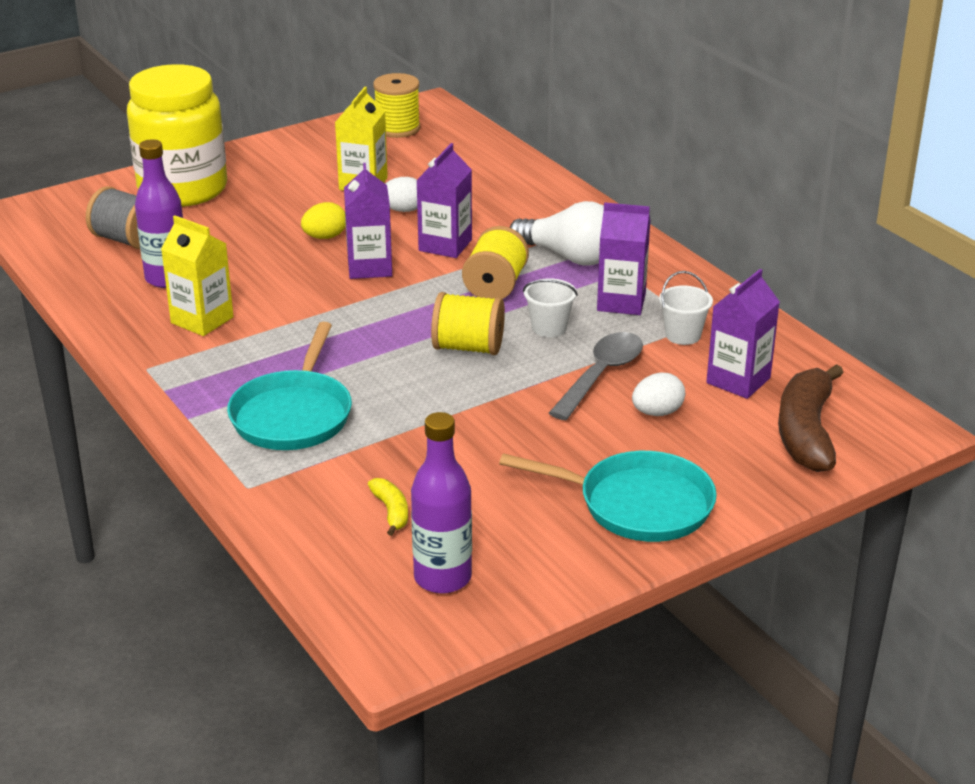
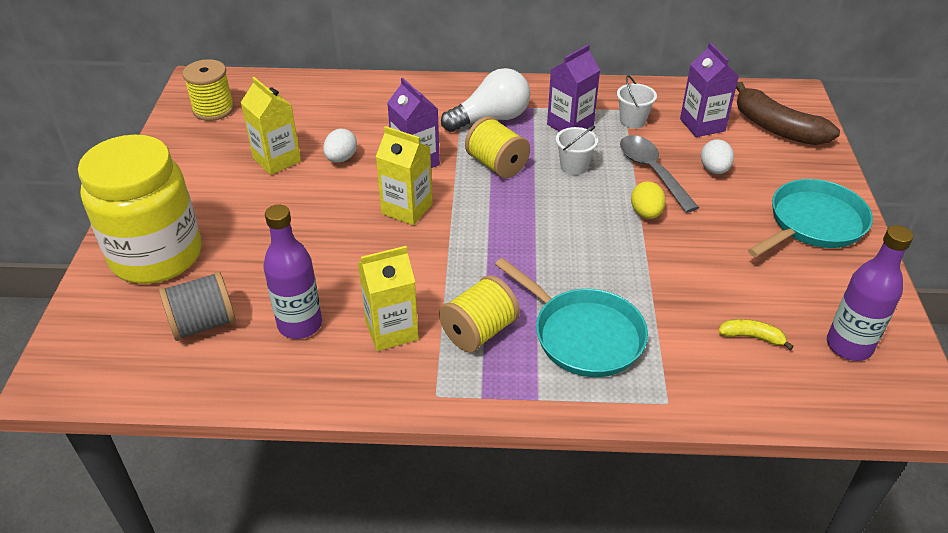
camera: 55 degrees left, 10 degrees up
yellow egg [301,202,346,239] -> yellow egg moved to [631,181,666,219]
purple carton [344,163,392,279] -> yellow carton [376,126,432,225]
yellow spool [431,292,505,355] -> yellow spool moved to [439,275,520,353]

